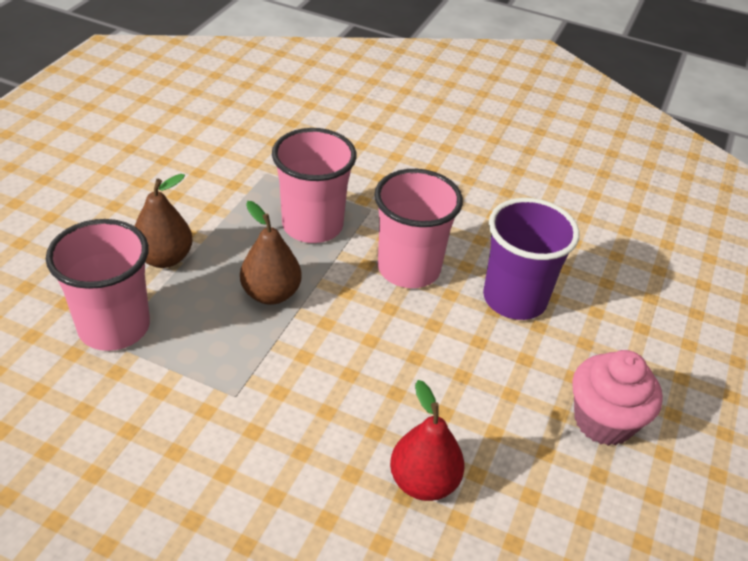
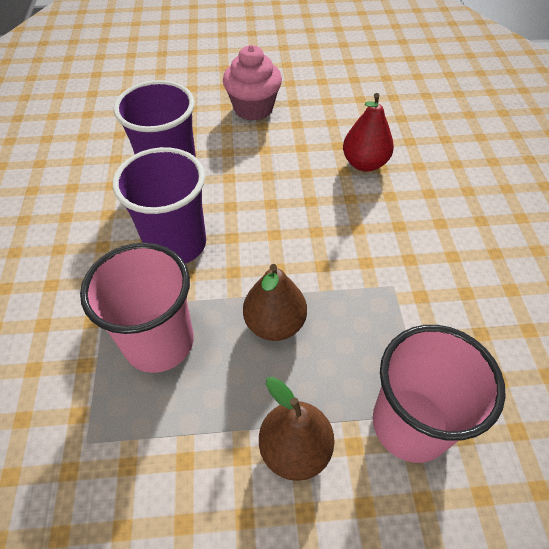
camera: 115 degrees left, 10 degrees up
pink cup [375,169,463,288] -> purple cup [113,147,206,264]

